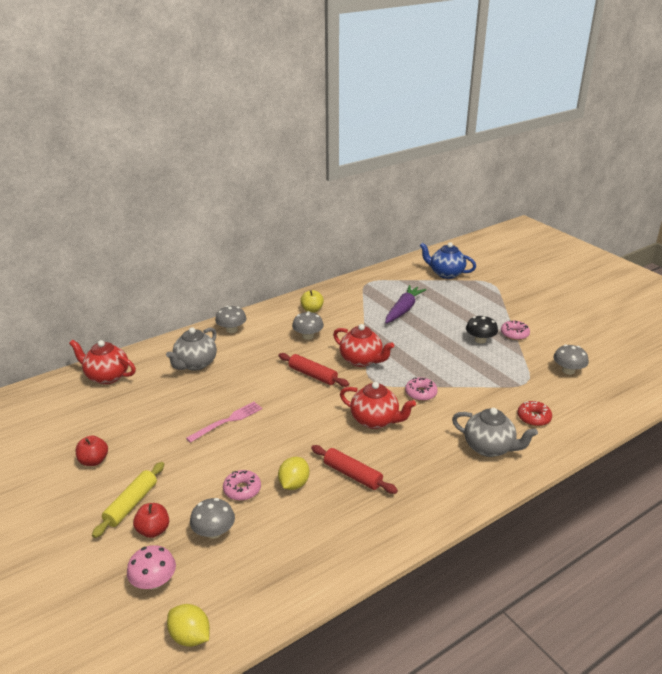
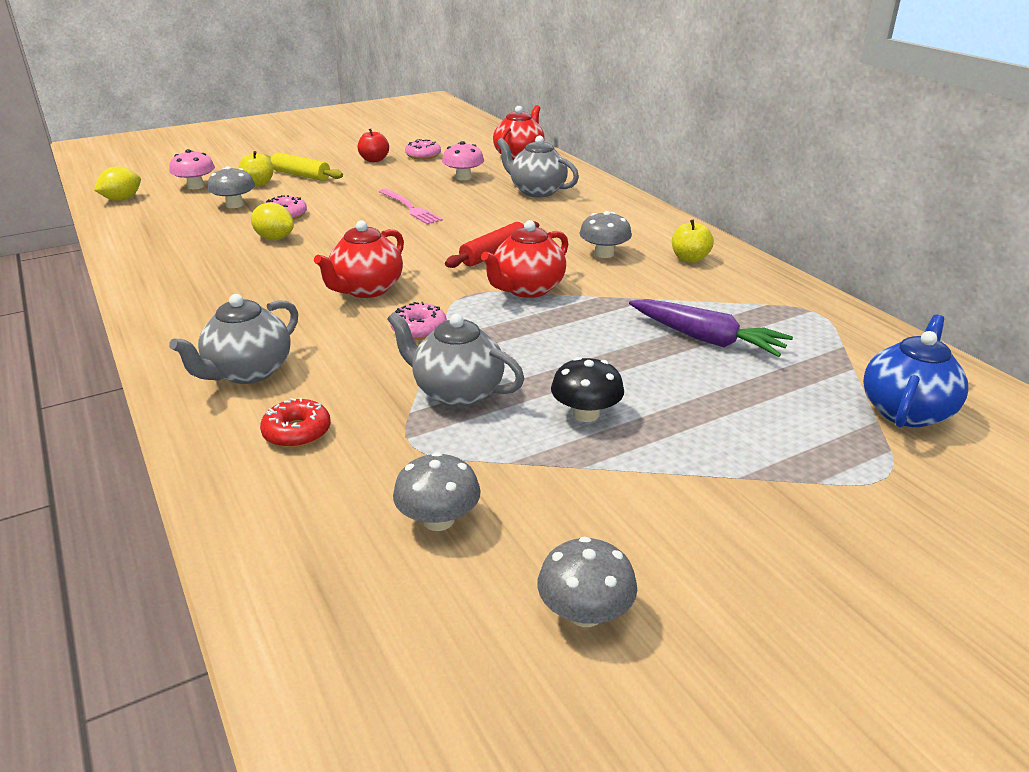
camera: 95 degrees right, 0 degrees up
red apple [133,503,169,538] -> yellow apple [238,151,274,187]
grey mushroom [215,306,246,333] -> grey mushroom moved to [537,537,637,627]
red rolling pin [311,445,398,494] -> none
pink donut [501,321,530,340] -> pink donut moved to [405,139,441,160]
none -> grey teapot [387,312,525,407]
none -> pink mushroom [442,141,484,180]

